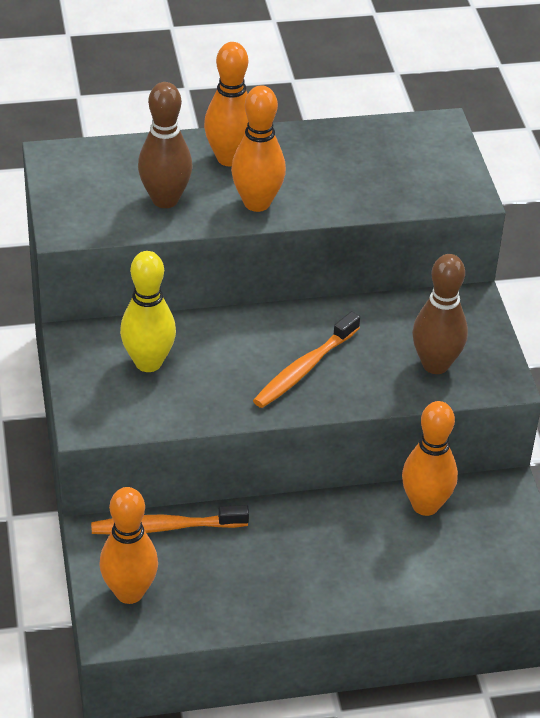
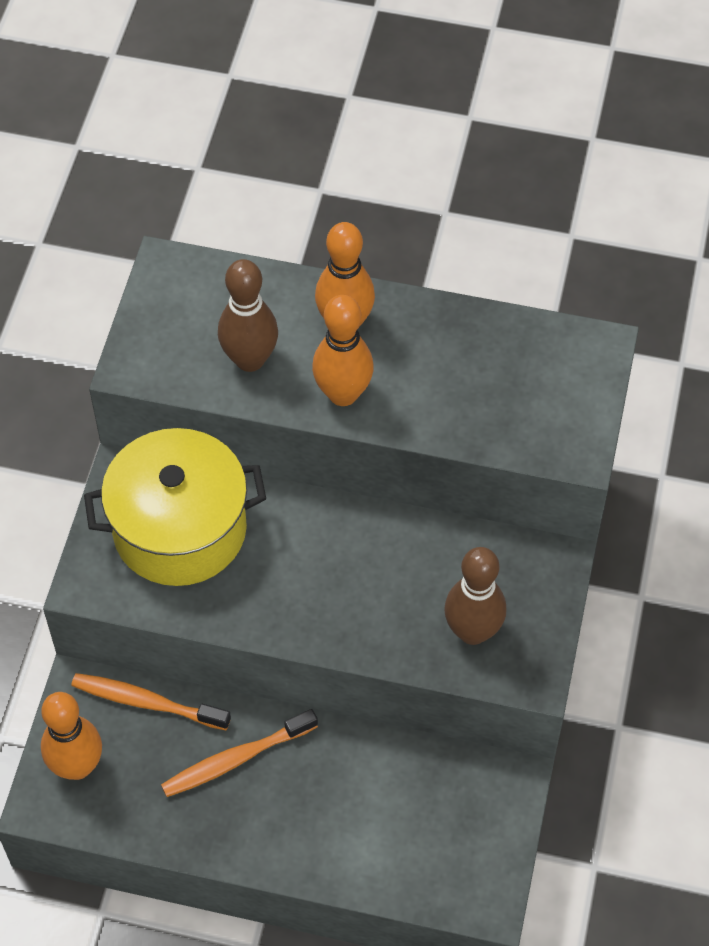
camera: 25 degrees right, 15 degrees up
yellow bowling pin [120,251,176,372] -> yellow pot [84,428,266,586]
orange toothbrush [253,311,360,408] -> orange toothbrush moved to [161,709,318,797]
orange bowling pin [402,401,458,516] -> none

